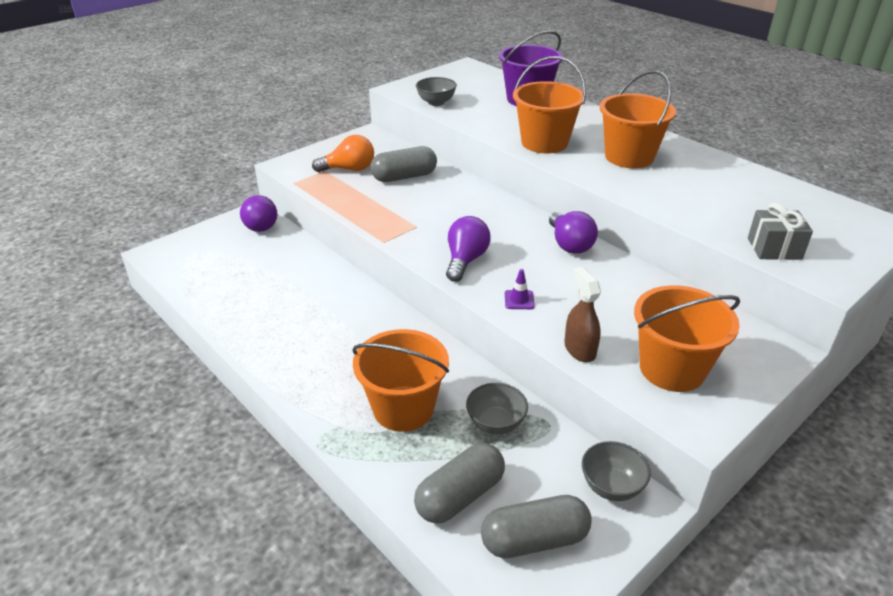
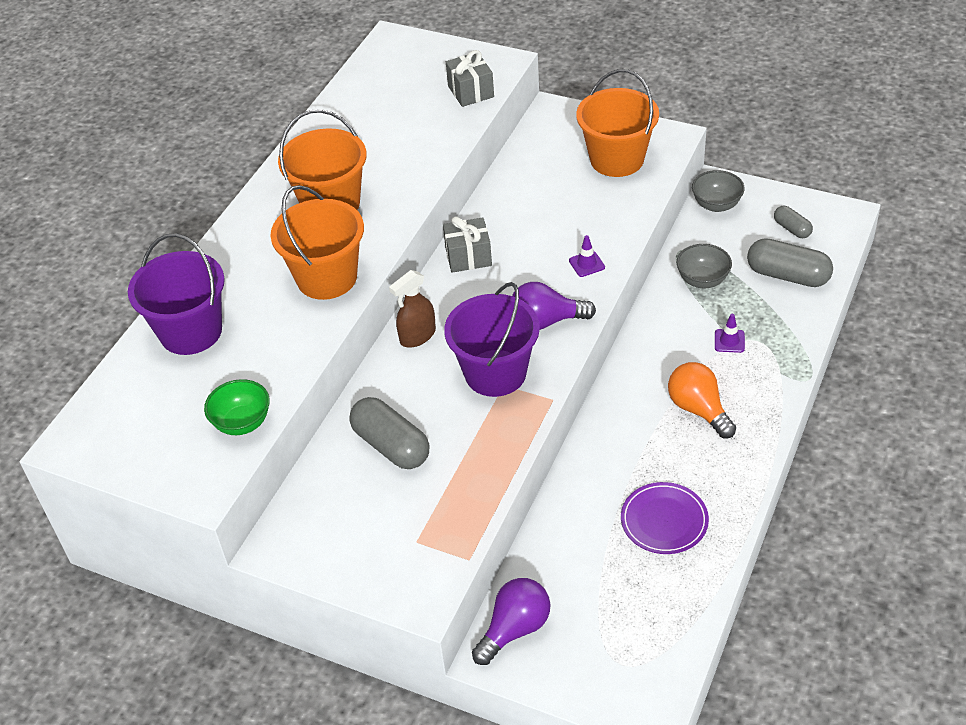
camera: 110 degrees left, 10 degrees up
orange light bulb [312,135,374,172] -> orange light bulb moved to [668,362,736,438]
orange bucket [352,329,449,432] -> purple traffic cone [715,314,745,353]
grey bowl [416,77,457,106] -> green bowl [204,379,270,435]
grey capsule [481,495,592,558] -> grey capsule [774,206,813,238], size x0.55
purple light bulb [549,211,598,254] -> grey gift [443,216,492,273]
brown spray bottle [564,266,601,362] -> brown spray bottle moved to [389,270,436,348]
none -> purple bucket [444,282,540,397]
none -> purple plate [621,482,709,554]

